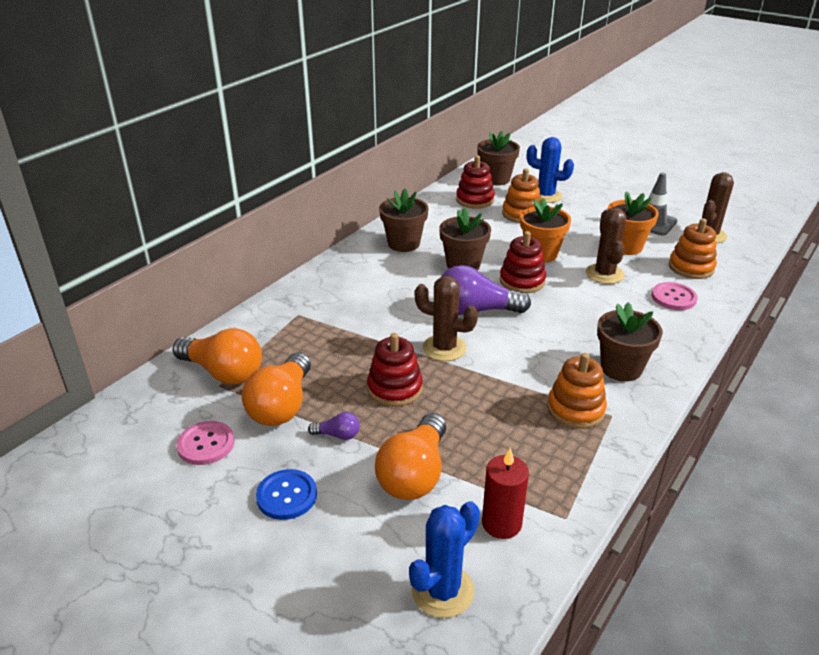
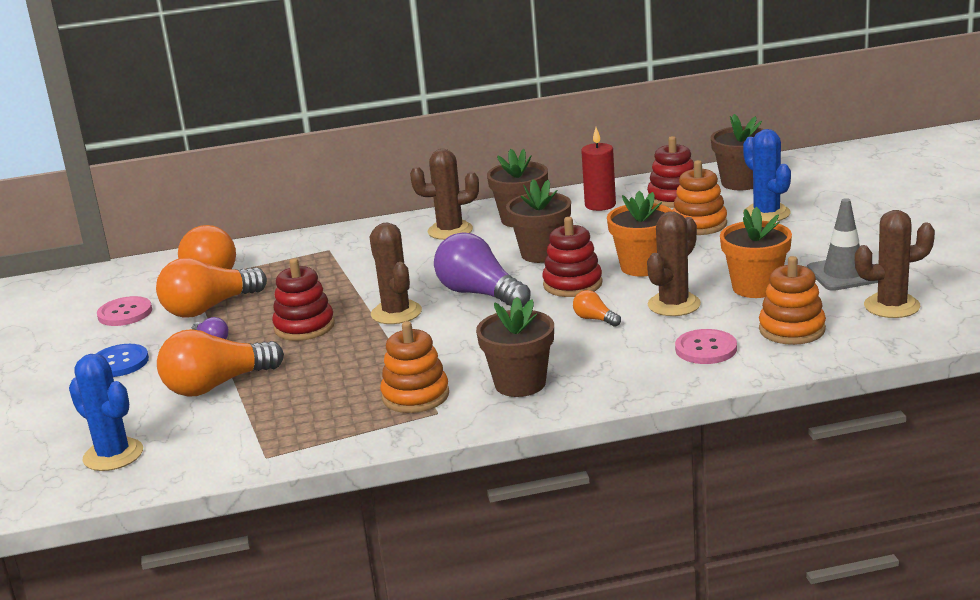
camera: 45 degrees right, 10 degrees down
blue cactus [409,501,480,618] -> blue cactus turned 45 degrees clockwise [69,354,143,471]
red candle [482,448,529,539] -> red candle moved to [581,127,616,211]
none -> brown cactus [410,149,479,240]
none -> orange light bulb [573,290,621,327]

